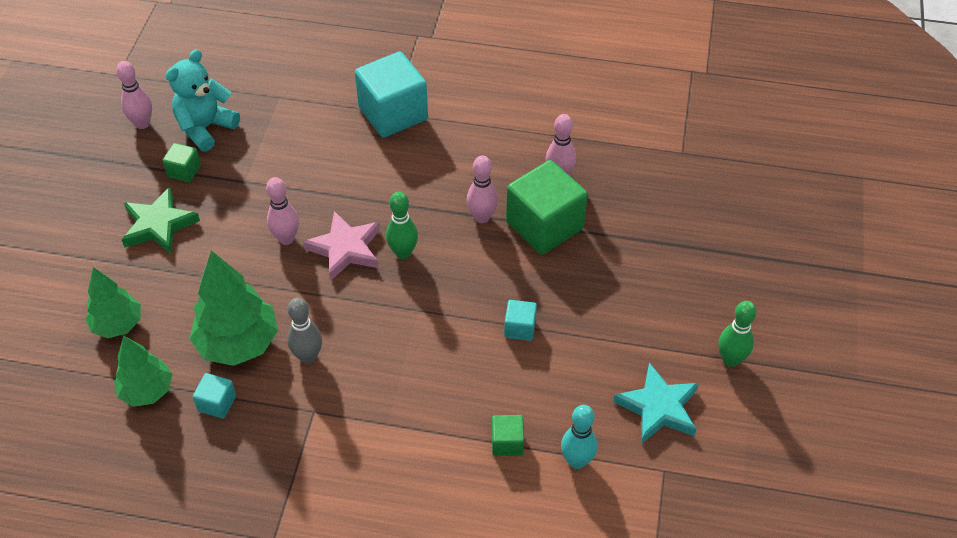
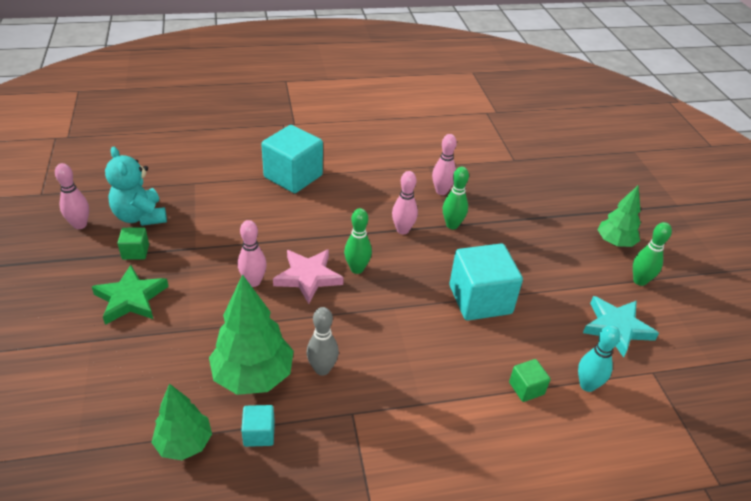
camera: 25 degrees left, 10 degrees down
green tree [85,267,141,338] -> green tree moved to [597,186,641,247]
turquoise teddy bear [166,49,240,151] -> turquoise teddy bear turned 45 degrees counterclockwise [105,147,167,226]
turquoise cube [504,300,537,341] -> turquoise cube [449,244,523,321], size x2.15
green cube [506,160,588,255] -> green bowling pin [443,167,469,229]

